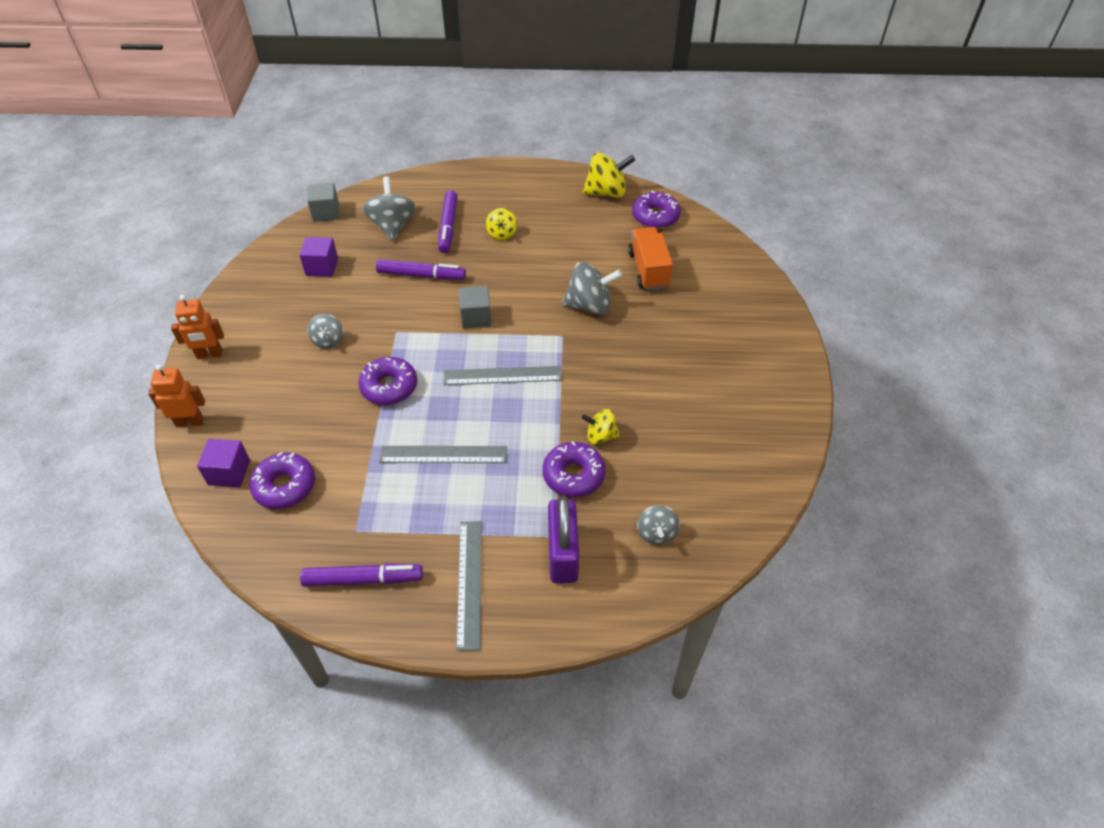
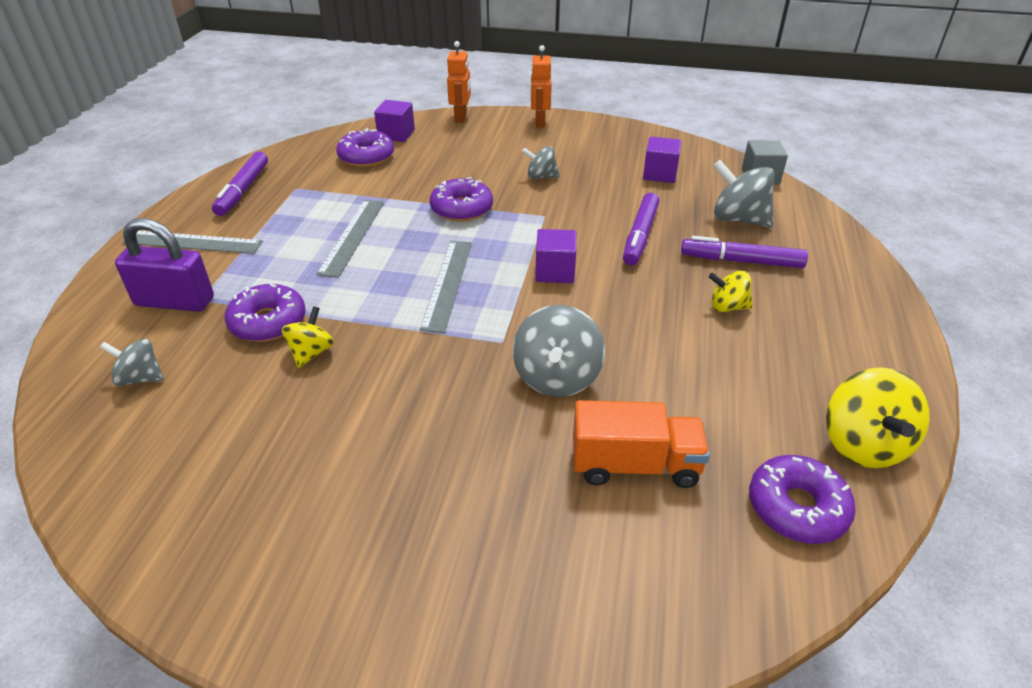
camera: 100 degrees right, 10 degrees down
grey spinning top [362,176,416,241] -> grey spinning top turned 150 degrees counterclockwise [713,160,774,227]
grey cube [459,286,492,329] -> purple cube [535,229,576,283]

